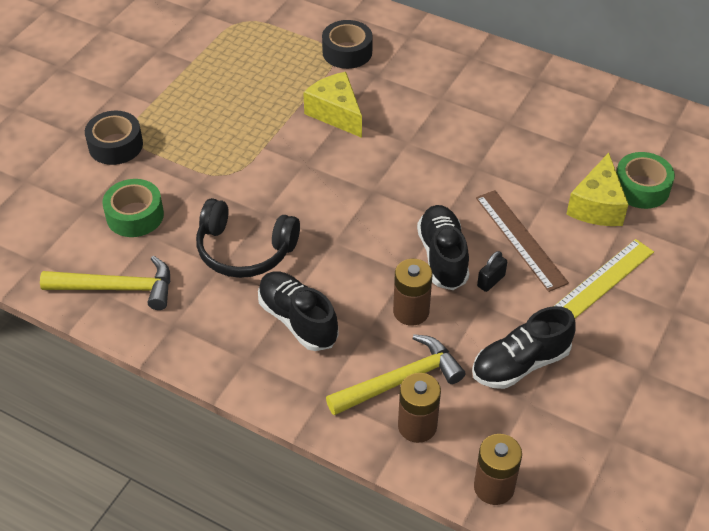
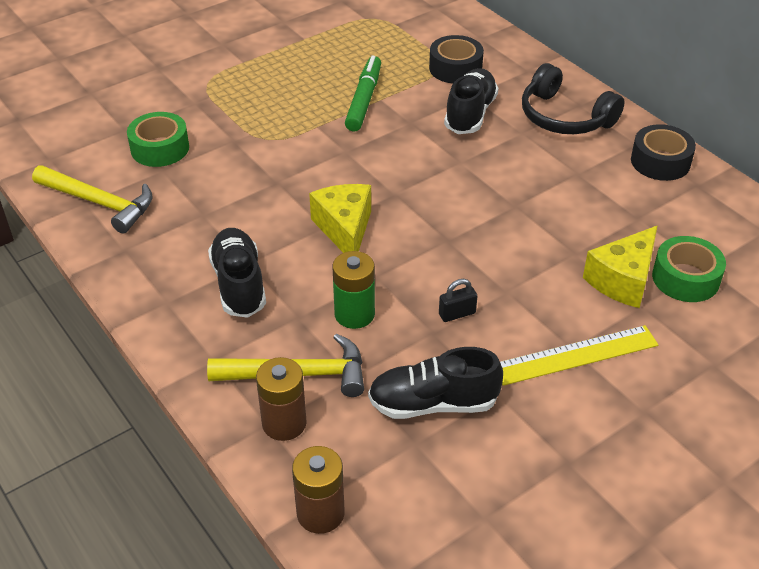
camera: 25 degrees right, 5 degrees down
black tape [85,111,143,165] -> black tape moved to [631,124,696,181]
black headphones [196,198,300,278] -> black headphones moved to [522,63,625,134]
yellow cheese [303,72,362,138] -> yellow cheese moved to [309,184,371,253]
brown battery [393,259,432,326] -> green battery [332,251,375,329]
black shoe [417,205,469,290] -> black shoe moved to [444,68,498,134]
brown ruler [476,190,569,292] -> none
none -> green marker [345,56,381,131]

